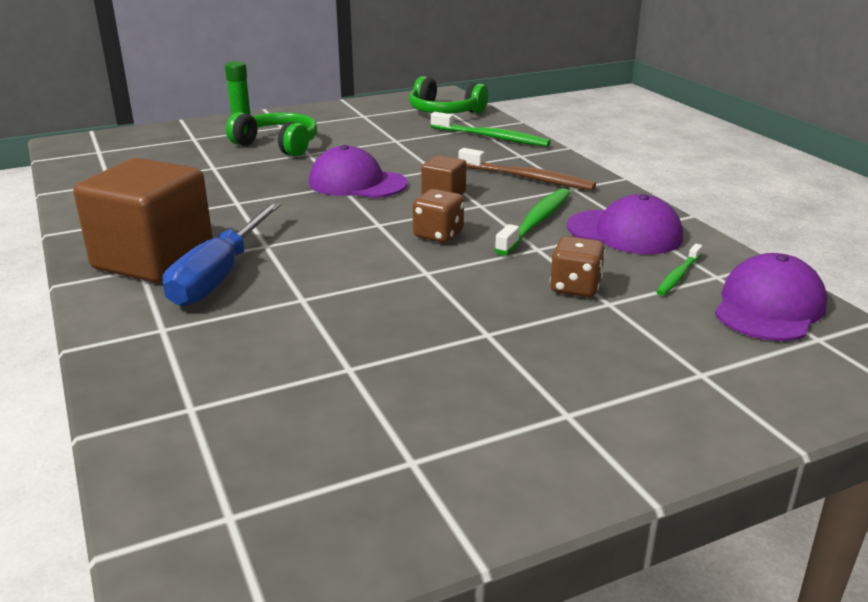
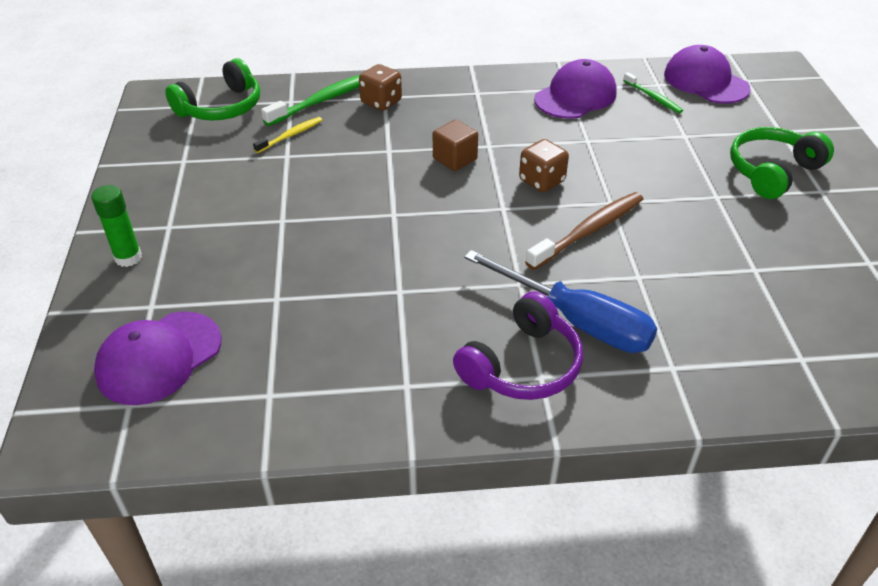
camera: 70 degrees left, 15 degrees up
brown cube [73,158,213,283] -> purple headphones [453,292,583,400]
green headphones [226,112,317,157] -> green headphones moved to [730,127,834,199]
purple cap [309,145,407,198] -> purple cap moved to [94,311,221,405]
brown toothbrush [459,148,596,190] -> brown toothbrush moved to [525,192,643,270]
green toothbrush [495,188,570,256] -> none
brown dice [550,236,605,297] -> brown dice moved to [359,64,402,111]
none -> yellow toothbrush [253,117,322,153]

